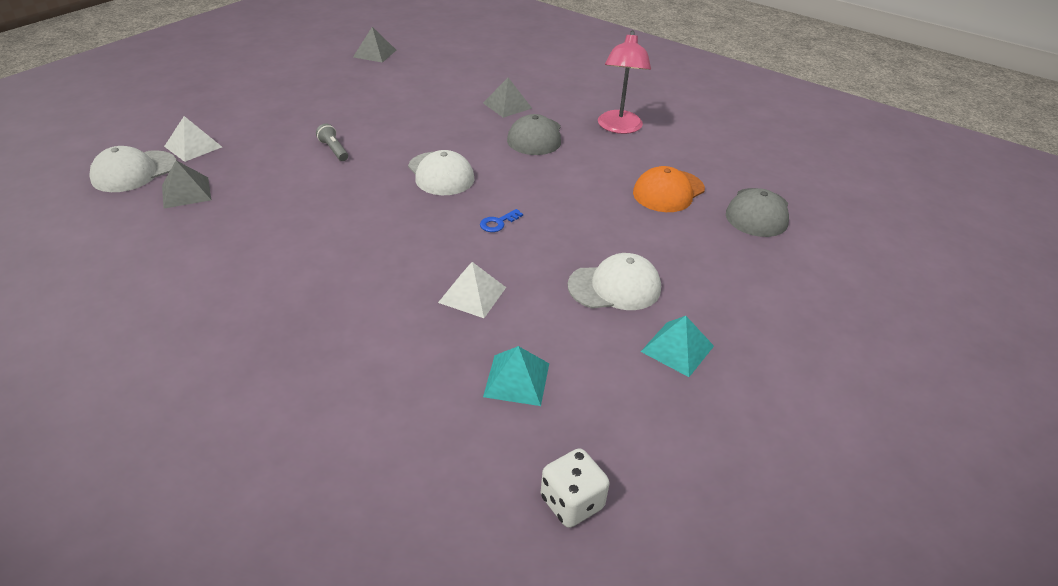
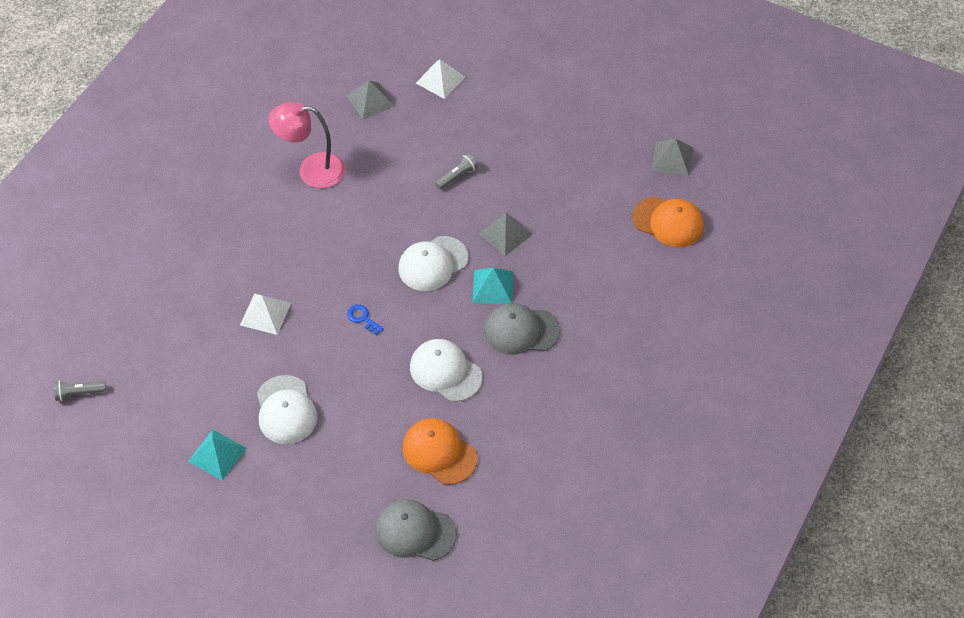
camera: 85 degrees right, 15 degrees up
white cap [89,146,177,192] -> white cap moved to [410,339,482,402]
grey pyramid [483,78,532,118] -> grey pyramid moved to [478,213,533,256]
turquoise pyramid [483,346,549,406] -> turquoise pyramid moved to [472,268,513,304]
white dice [541,448,610,528] -> grey flashlight [54,380,106,401]
pink lamp [598,30,651,134] -> pink lamp moved to [269,102,345,188]
none -> orange cap [633,197,704,247]

